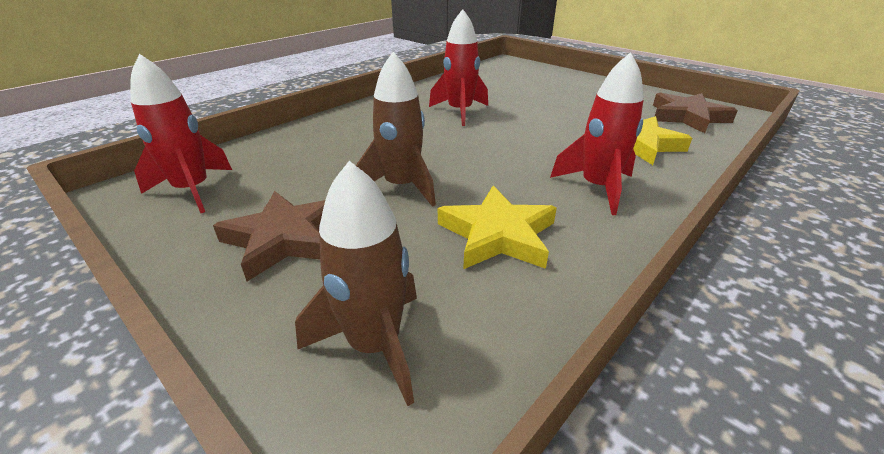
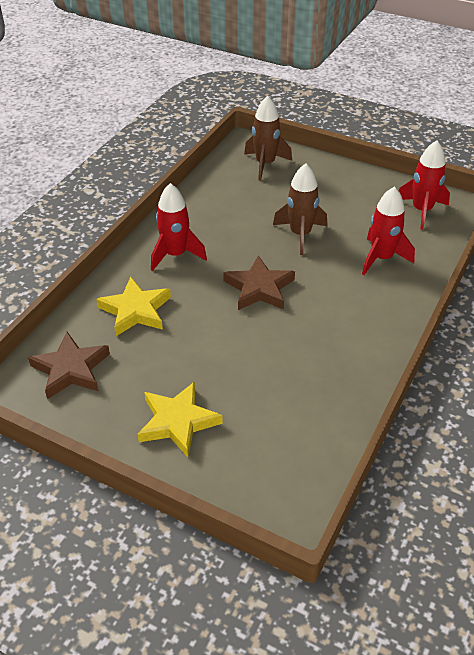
camera: 165 degrees right, 10 degrees up
brown star [213,191,325,281] -> brown star moved to [223,255,295,310]
red rocket [429,9,488,126] -> red rocket moved to [362,186,415,275]
yellow star [438,186,557,269] -> yellow star moved to [138,381,223,457]

